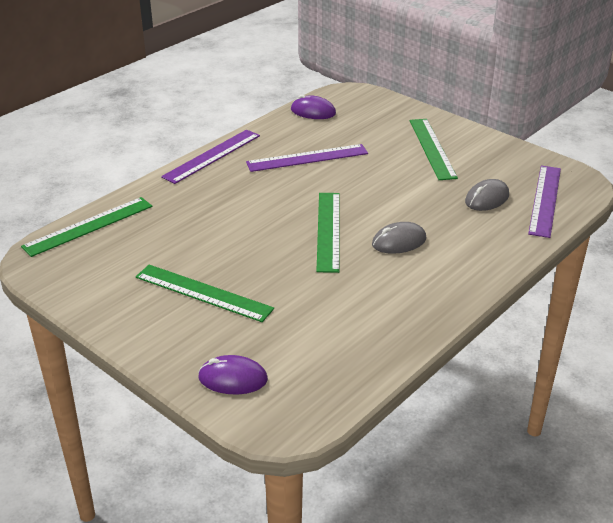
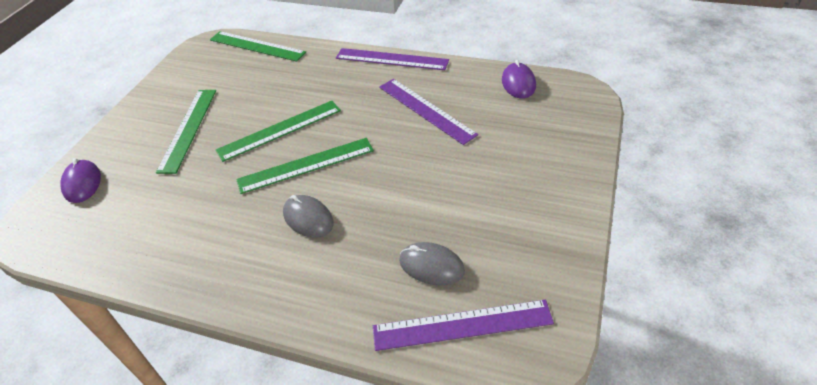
camera: 70 degrees right, 10 degrees up
green ruler [410,119,458,180] -> green ruler moved to [216,101,341,162]

